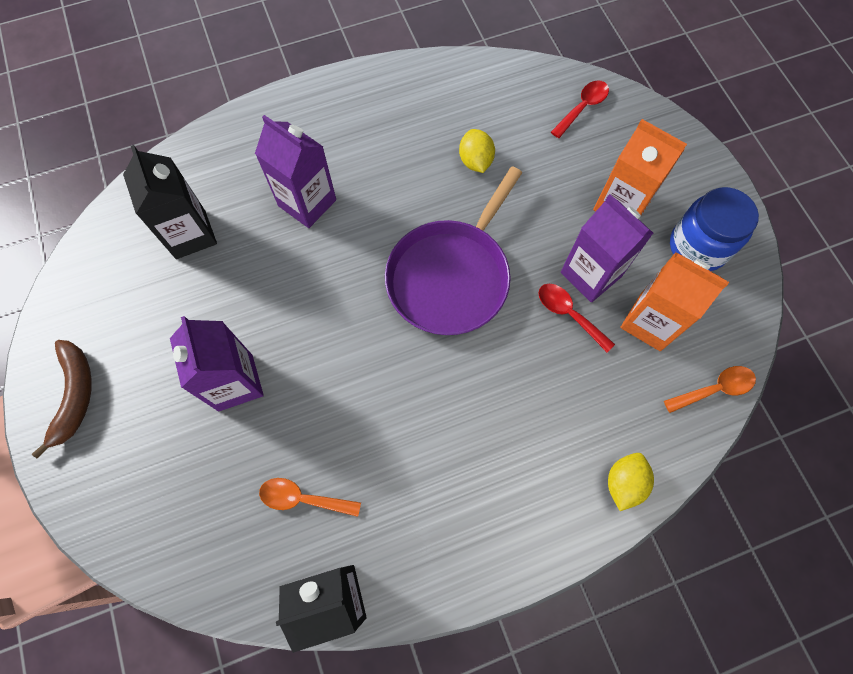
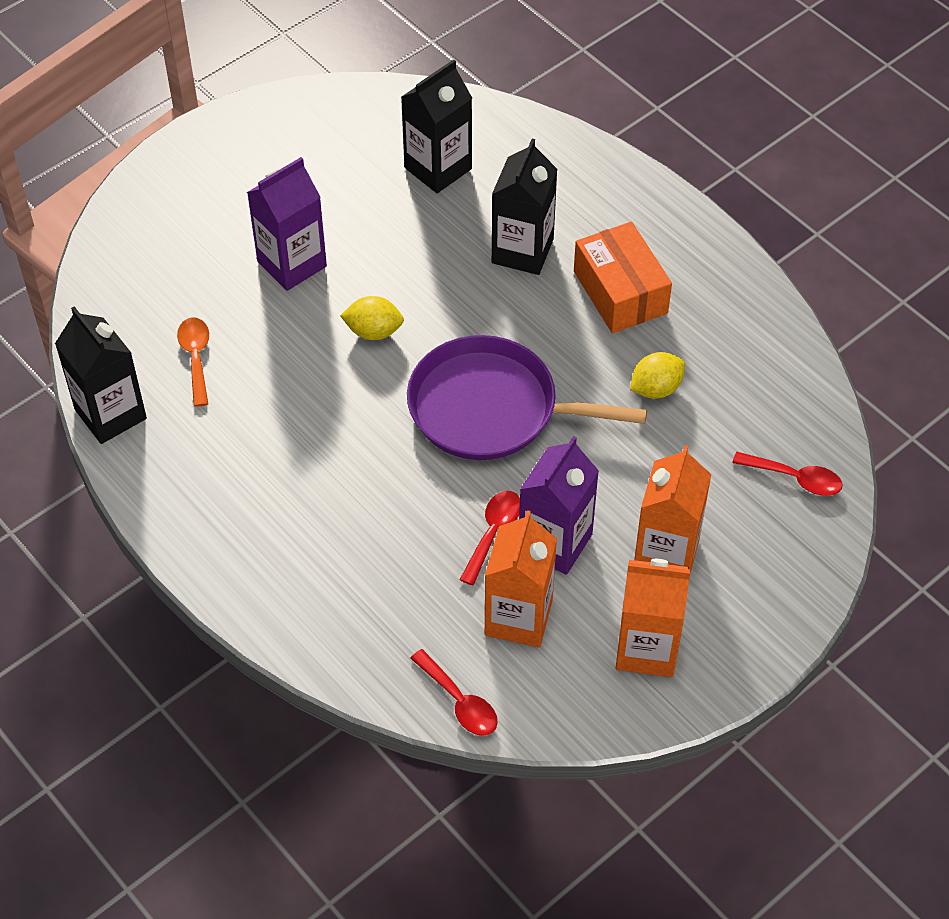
camera: 70 degrees right, 15 degrees down
brown banana [32,340,92,458] -> none
purple carton [255,115,336,228] -> black carton [492,138,558,275]
yellow lemon [608,453,654,511] -> yellow lemon moved to [340,296,404,340]
orange spoon [664,366,756,413] -> red spoon [410,649,498,736]
blue jar [670,187,759,271] -> orange carton [616,559,691,677]
none -> orange box [574,222,672,333]

